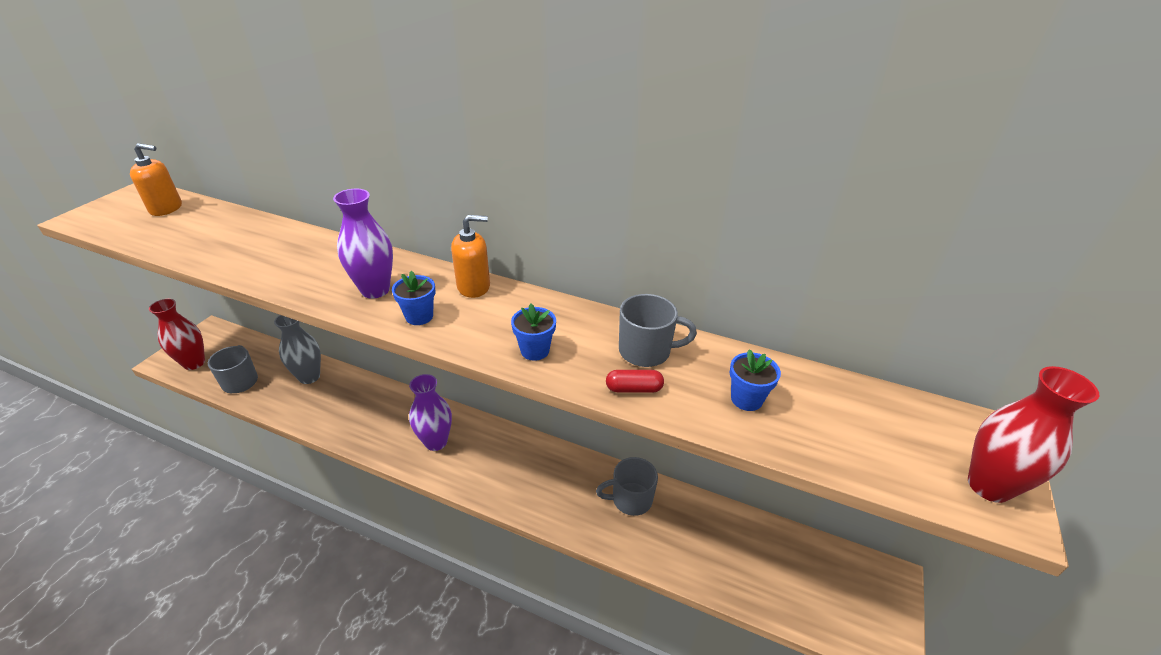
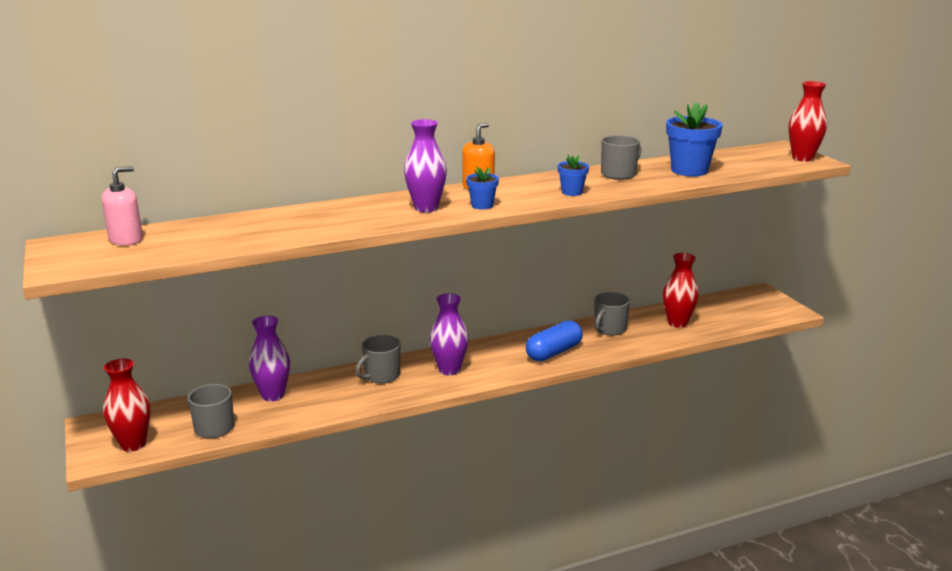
camera: 45 degrees left, 15 degrees down
orange soap dispenser [130,143,182,216] -> pink soap dispenser [102,166,143,246]
grey vase [274,315,321,384] -> purple vase [249,316,290,402]
red capsule [606,370,664,393] -> none
blue flower pot [729,349,781,411] -> blue flower pot [666,102,723,176], size x1.86
none -> grey mug [356,335,400,383]
none -> blue capsule [526,320,583,361]
none -> red vase [663,253,699,328]

